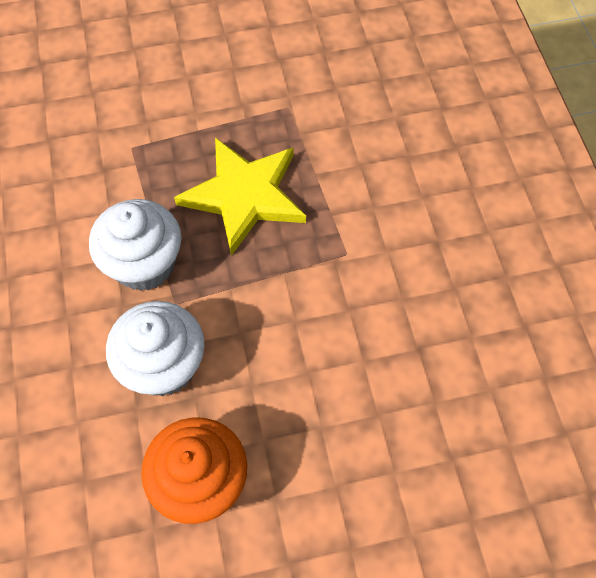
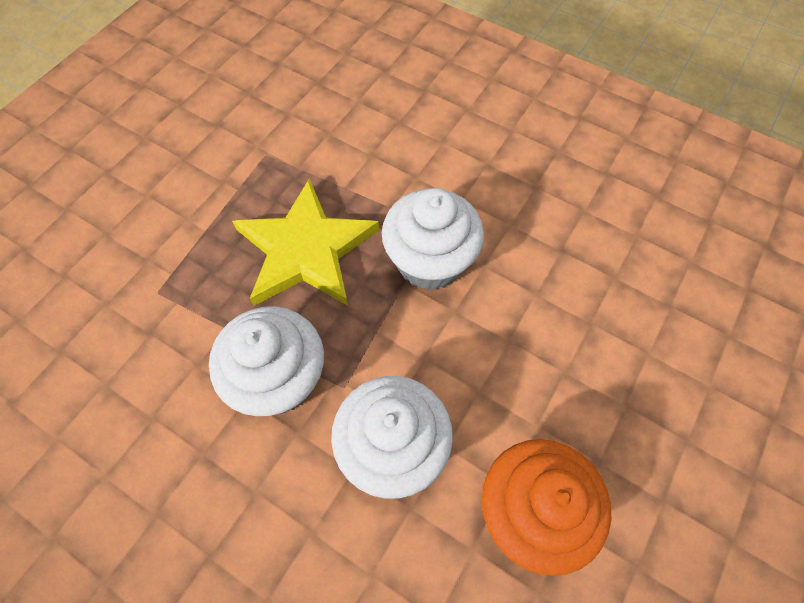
camera: 45 degrees left, 0 degrees up
none -> white cupcake [382,188,484,290]

